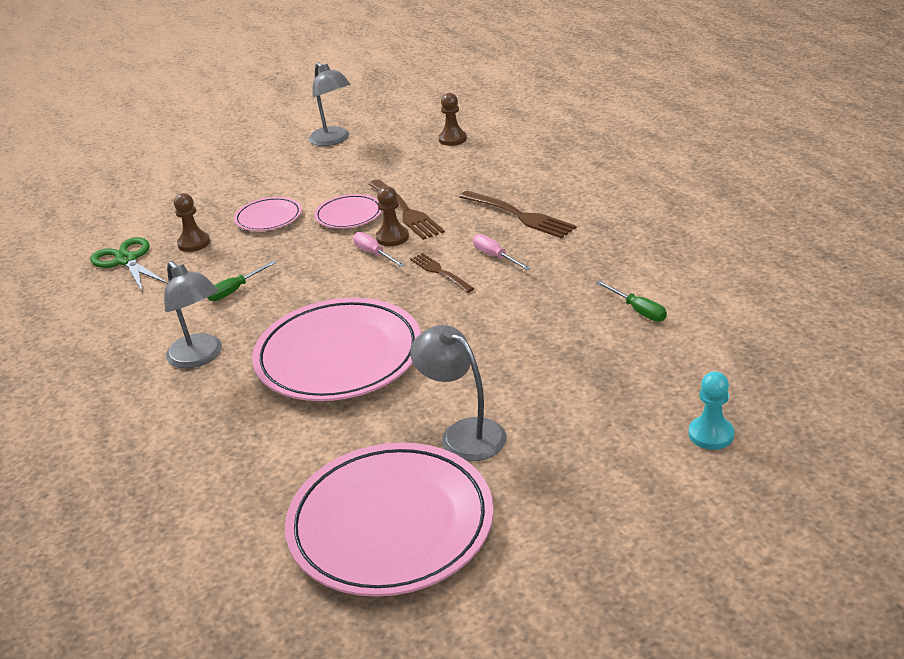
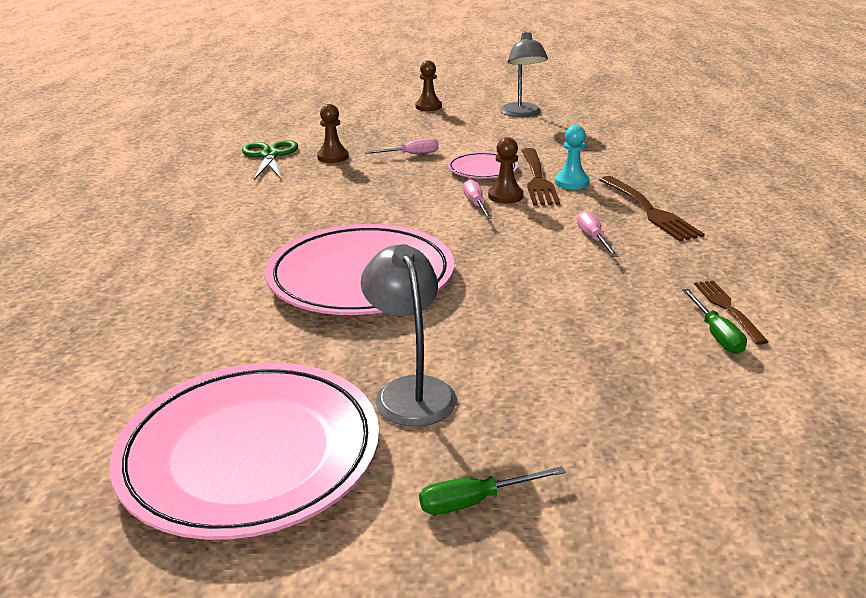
camera: 25 degrees right, 5 degrees down
grey lamp [164,261,222,368] -> none
green screwdriver [207,261,277,301] -> green screwdriver moved to [419,466,566,515]
pink plate [234,197,302,231] -> pink screwdriver [365,138,439,154]
brown fork [410,253,475,293] -> brown fork moved to [694,281,769,345]
brown pawn [438,93,467,146] -> brown pawn moved to [416,60,442,111]
turquoise pawn [689,371,734,450] -> turquoise pawn moved to [555,125,589,189]

